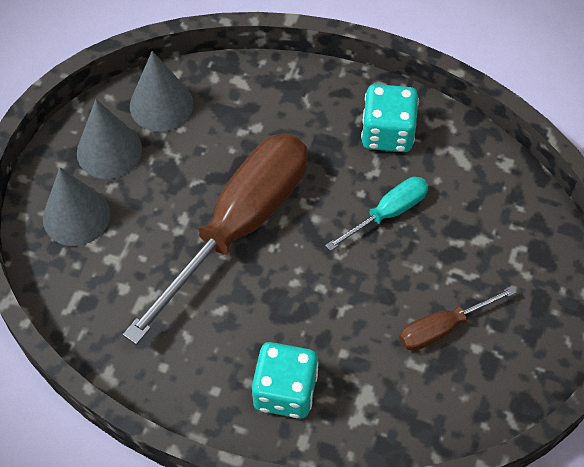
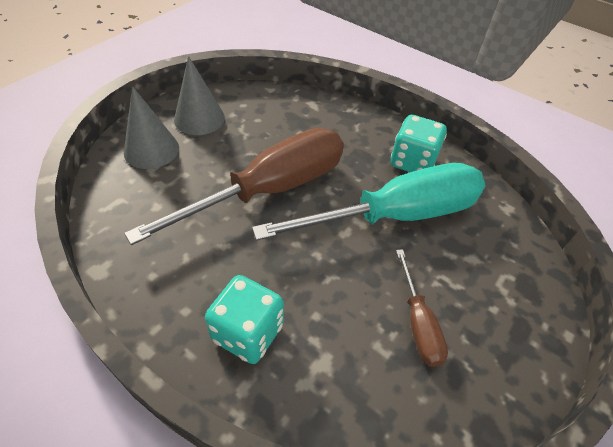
camera: 15 degrees right, 10 degrees down
grey cone [130,51,193,132] -> none
turquoise screwdriver [326,177,428,251] -> turquoise screwdriver [252,163,486,241], size x2.15
brown screwdriver [399,286,517,351] -> brown screwdriver turned 90 degrees counterclockwise [396,249,448,367]

